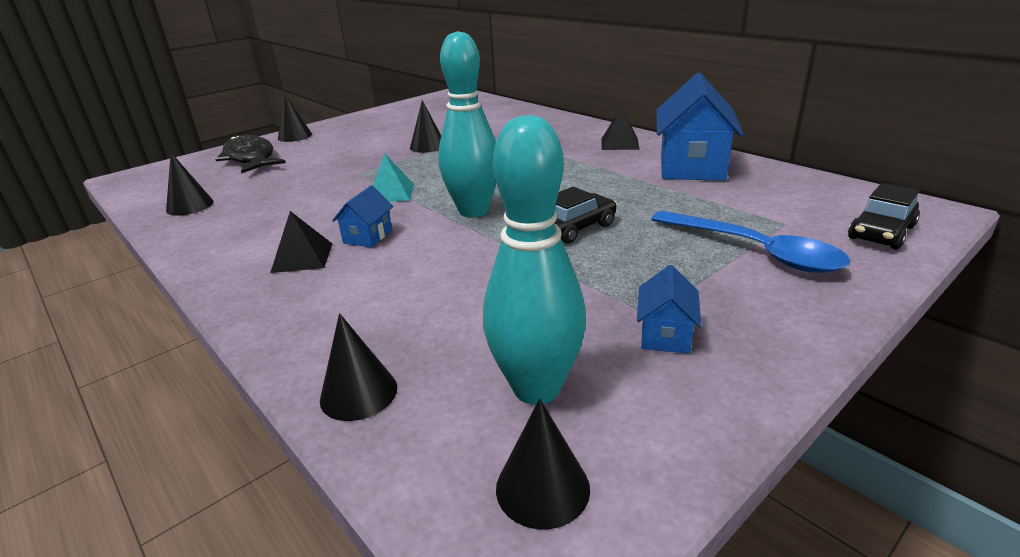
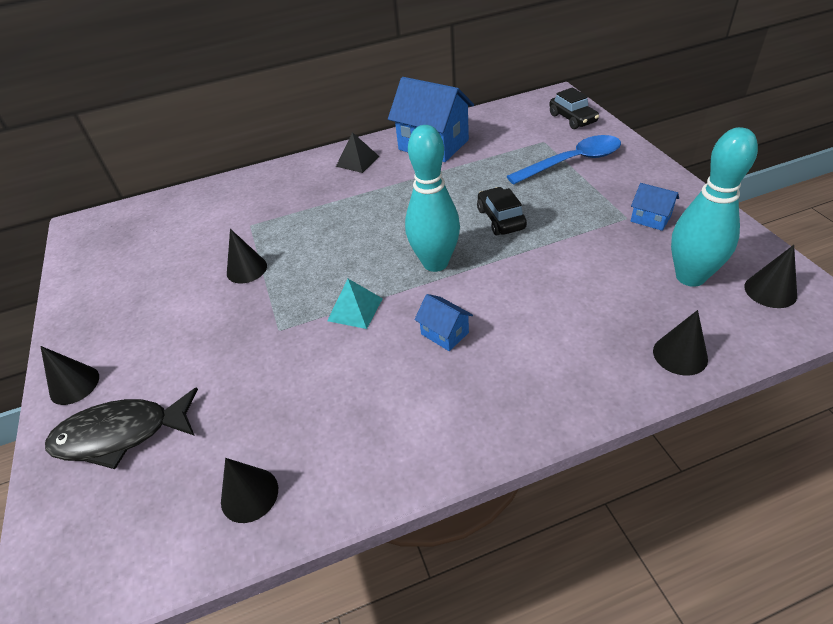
camera: 65 degrees left, 15 degrees up
black pyramid [270,211,332,273] -> none

